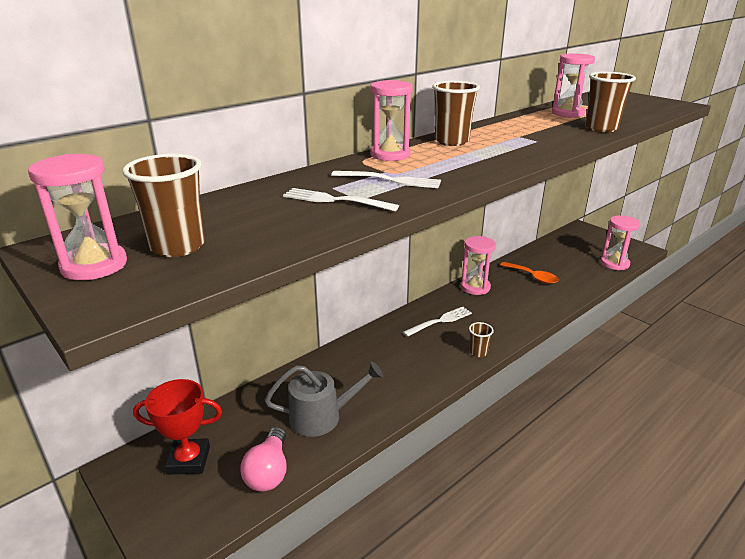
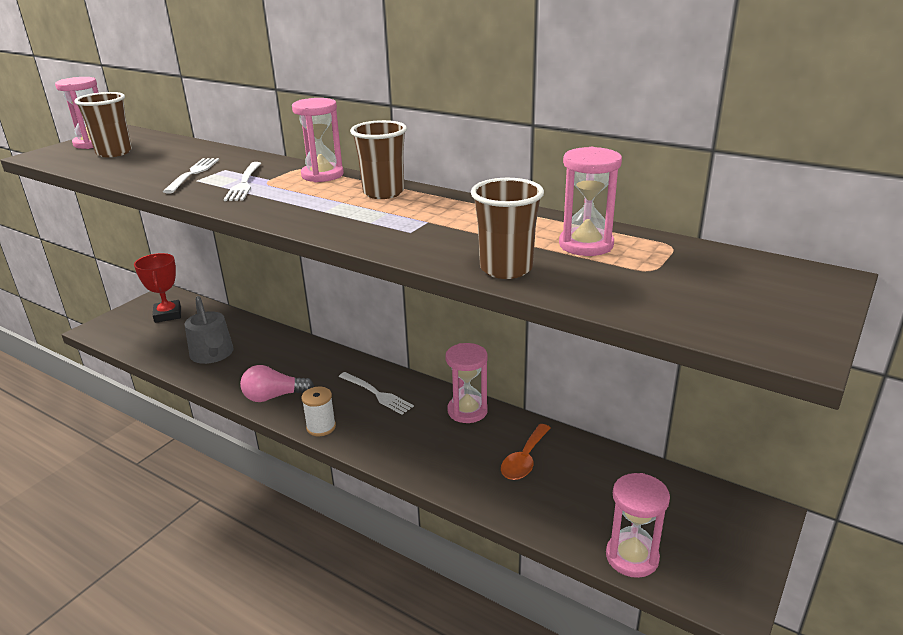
camera: 75 degrees right, 0 degrees up
pink light bulb [240,427,287,492] -> pink light bulb moved to [240,365,314,402]
brown cup [469,322,494,357] -> white spool [301,387,336,436]

